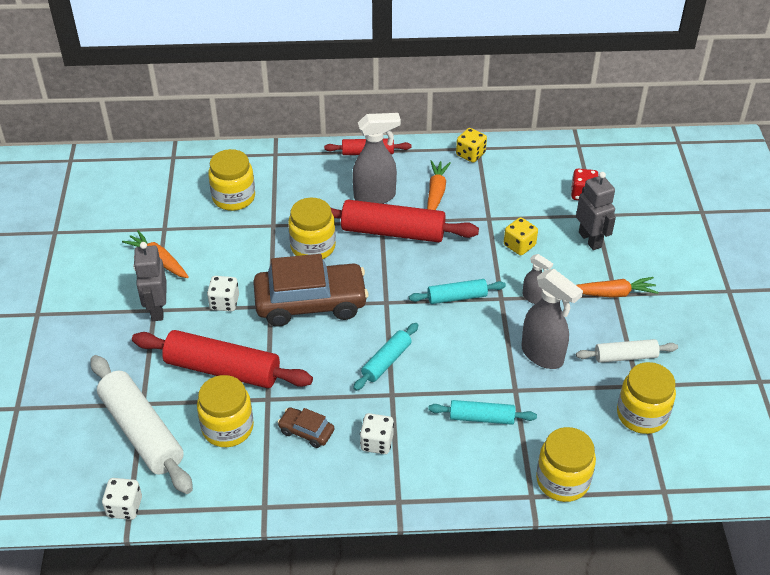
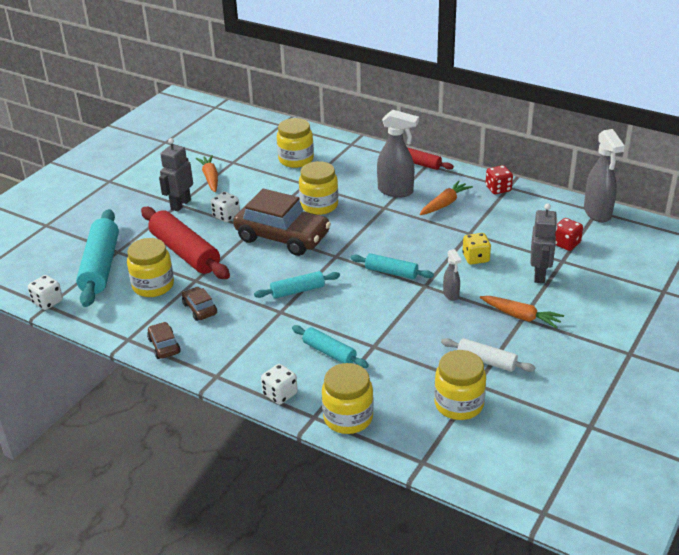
camera: 35 degrees right, 10 degrees down
white rolling pin [90,355,193,494] -> turquoise rolling pin [76,209,119,307]
red rolling pin [331,200,479,242] -> none
white dice [360,413,394,454] -> white dice moved to [261,364,298,405]
yellow dice [456,128,487,163] -> red dice [485,165,513,194]
grey spray bottle [522,269,583,369] -> grey spray bottle moved to [584,129,625,222]
none -> brown car [147,322,181,359]

